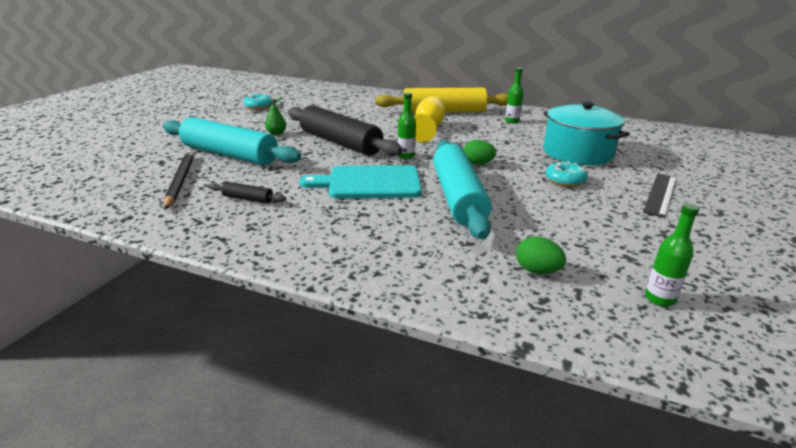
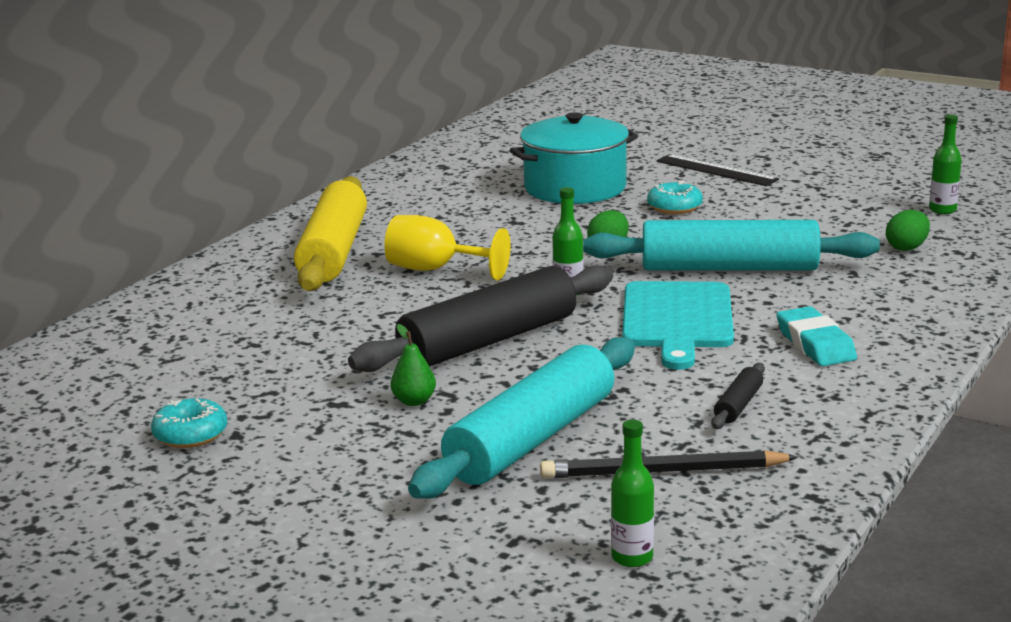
camera: 80 degrees left, 5 degrees down
green bottle [505,67,524,123] -> green bottle moved to [611,420,654,567]
none -> turquoise eraser [777,306,857,366]

